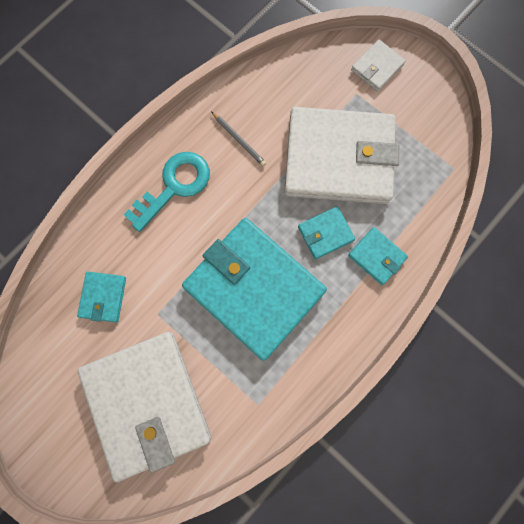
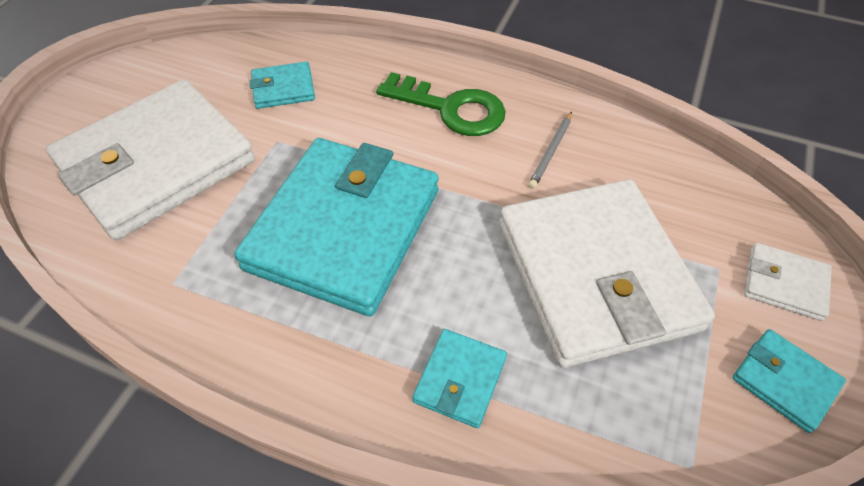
camera: 70 degrees right, 25 degrees down
turquoise key [124,152,210,232] -> green key [376,72,506,136]
turquoise wallet [298,206,355,259] -> turquoise wallet moved to [732,329,846,433]

